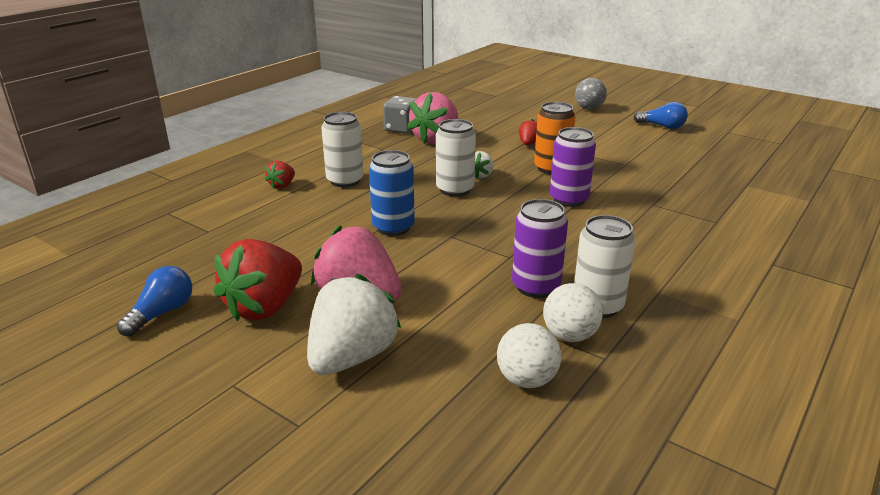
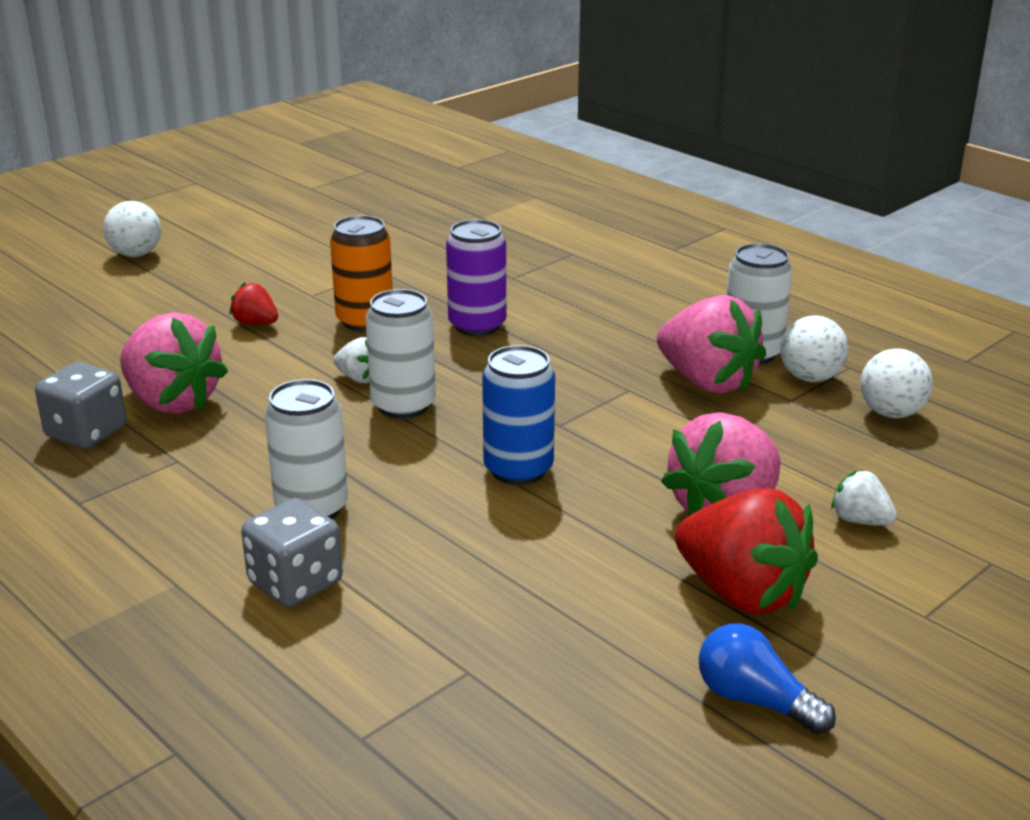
camera: 80 degrees left, 0 degrees up
red strawberry [265,161,295,189] -> grey dice [241,498,343,607]
white strawberry [307,274,401,375] -> white strawberry [831,470,897,526], size x0.48
purple can [512,199,568,298] -> pink strawberry [657,295,766,394]
grey ball [575,78,607,110] -> white ball [104,201,161,257]
blue light bulb [634,102,688,129] -> none

